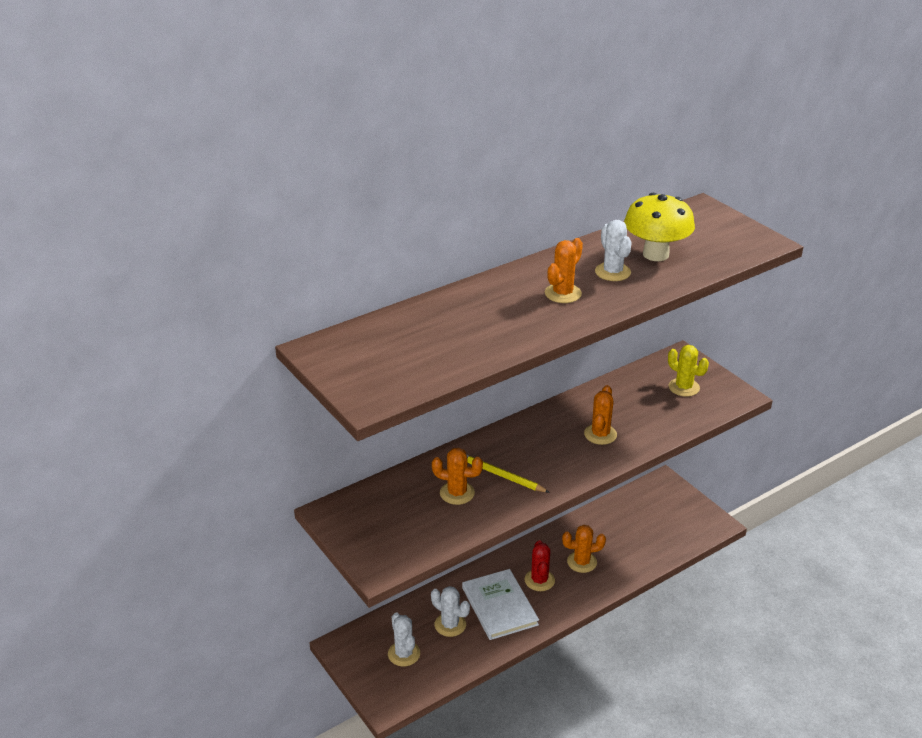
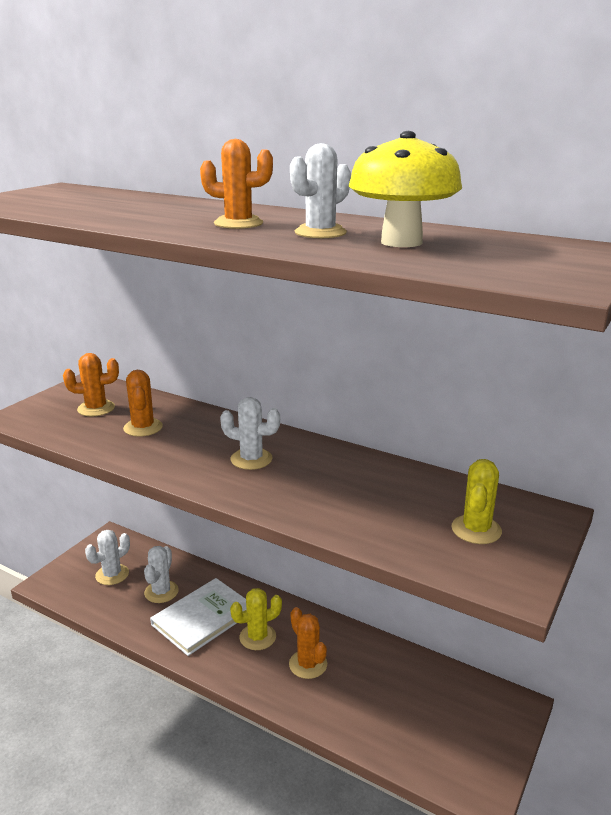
camera: 65 degrees right, 10 degrees down
yellow pencil [467,455,550,493] -> none
red cactus [525,540,555,591] -> yellow cactus [230,588,282,650]
orange cactus [584,385,617,445] -> orange cactus moved to [63,353,119,416]
none -> white cactus [220,397,280,470]

